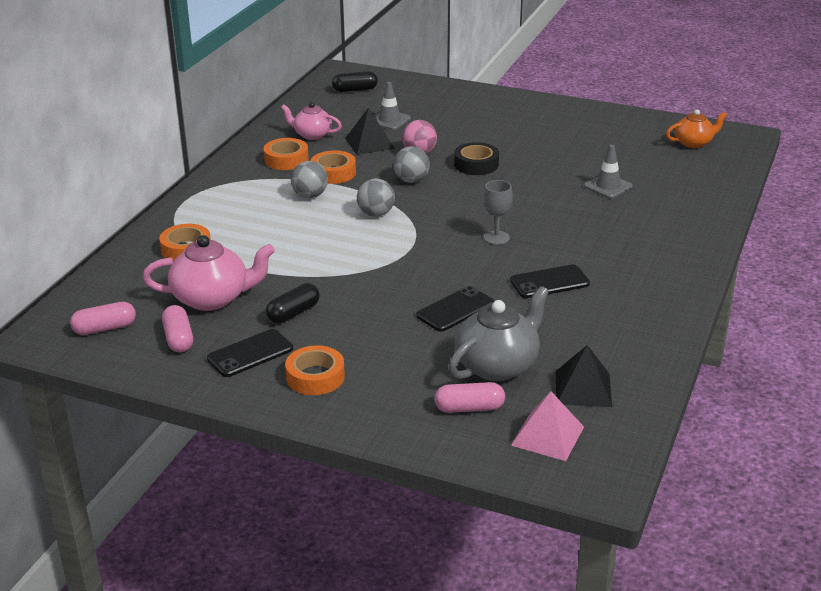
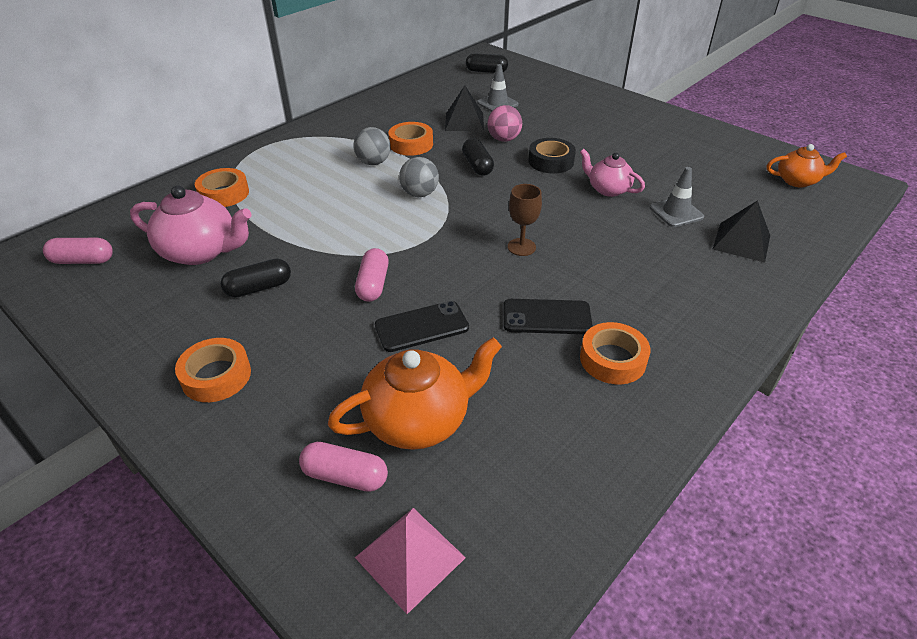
camera: 20 degrees right, 10 degrees up
pink capsule [162,305,193,352] -> pink capsule moved to [355,248,389,302]
black phone [207,329,293,377] -> none
orange tape [264,138,309,170] -> orange tape moved to [580,322,650,384]
pink teapot [281,102,342,140] -> pink teapot moved to [580,149,645,197]
grey ball [393,146,430,183] -> black capsule [462,138,494,176]
grey teapot [449,286,549,381] -> orange teapot [328,337,502,450]
grey goblet [484,180,513,245] -> brown goblet [508,184,542,256]
black pyramid [556,345,612,407] -> black pyramid moved to [713,201,770,263]

